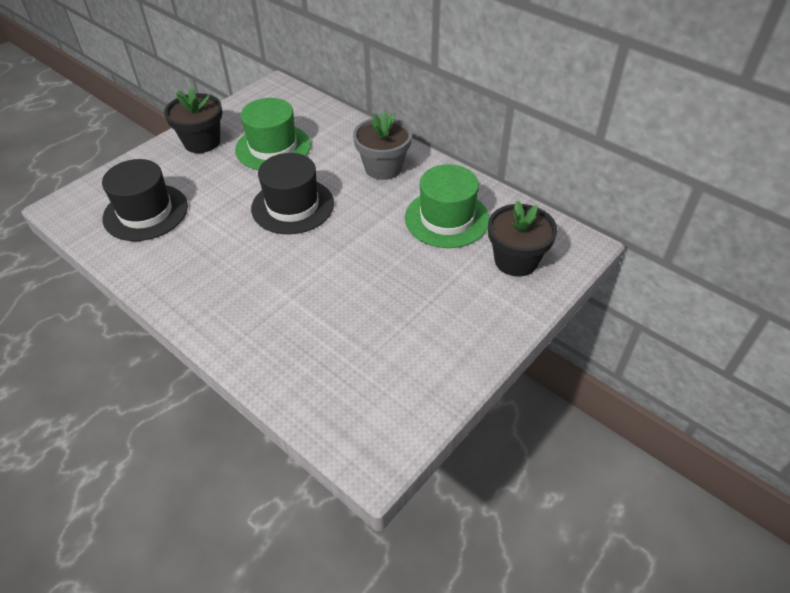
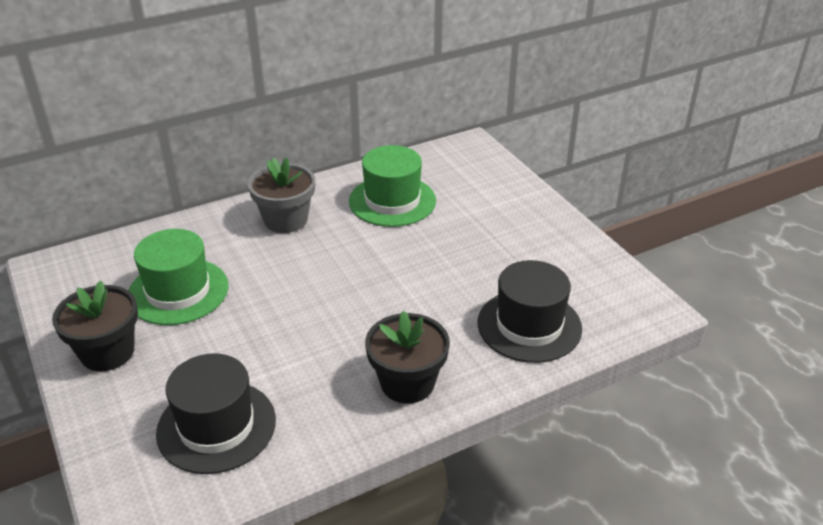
camera: 70 degrees left, 10 degrees down
black hat [251,153,334,234] -> black hat moved to [478,260,582,363]
black flower pot [488,200,557,277] -> black flower pot moved to [365,311,450,404]

